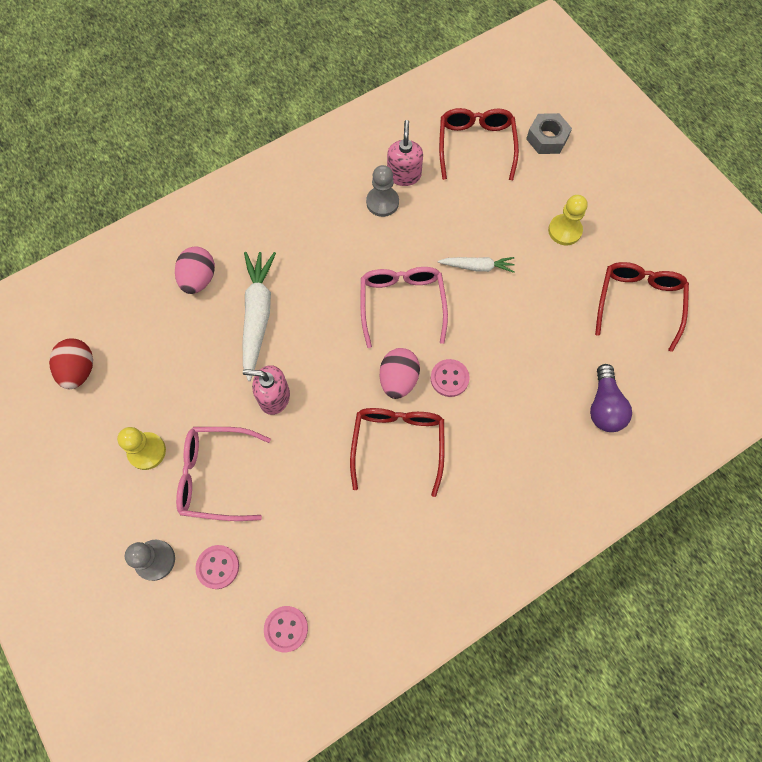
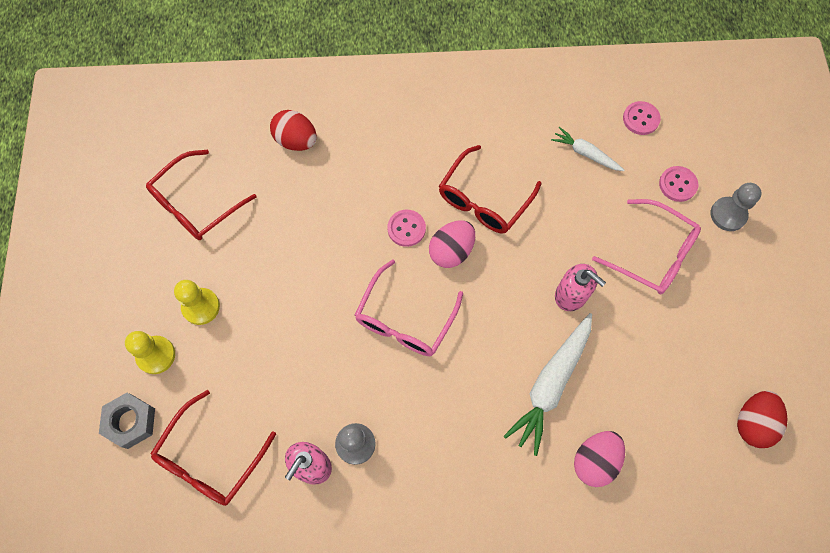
camera: 150 degrees left, 0 degrees up
yellow pawn [117,427,166,470] -> yellow pawn moved to [125,331,175,374]
white carrot [438,257,515,273] -> white carrot moved to [551,127,624,171]
purple light bulb [590,364,632,432] -> red egg [270,110,317,151]

